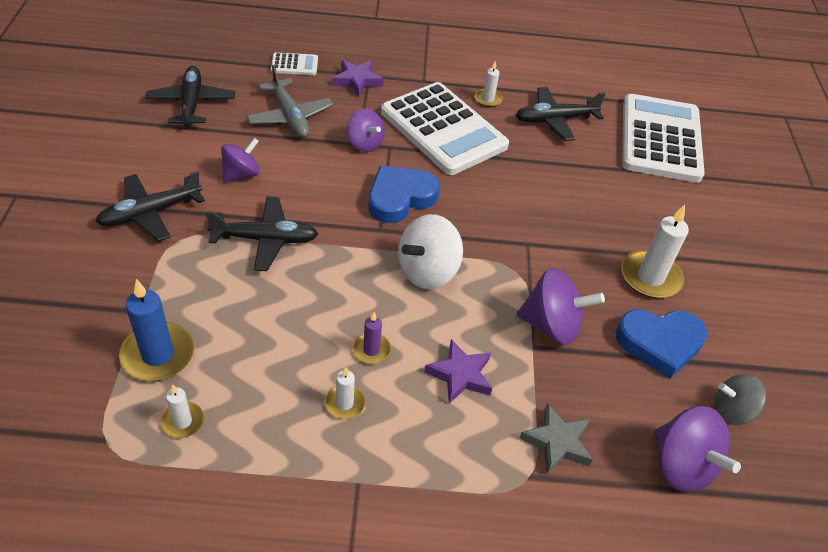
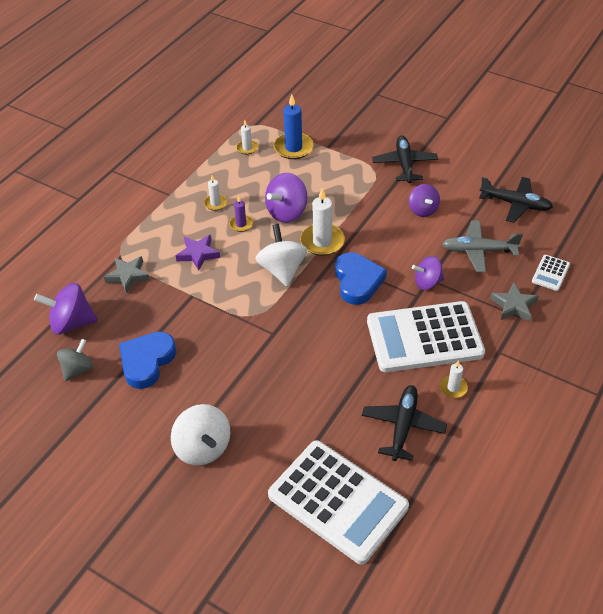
camera: 125 degrees right, 0 degrees up
black plane [205,197,318,271] -> none
purple star [333,60,383,97] -> grey star [490,283,538,322]
purple spinning top [516,268,605,345] -> purple spinning top moved to [265,173,307,223]
white candle [621,205,689,298] -> white candle moved to [300,188,345,256]
none -> white spinning top [171,404,230,466]

